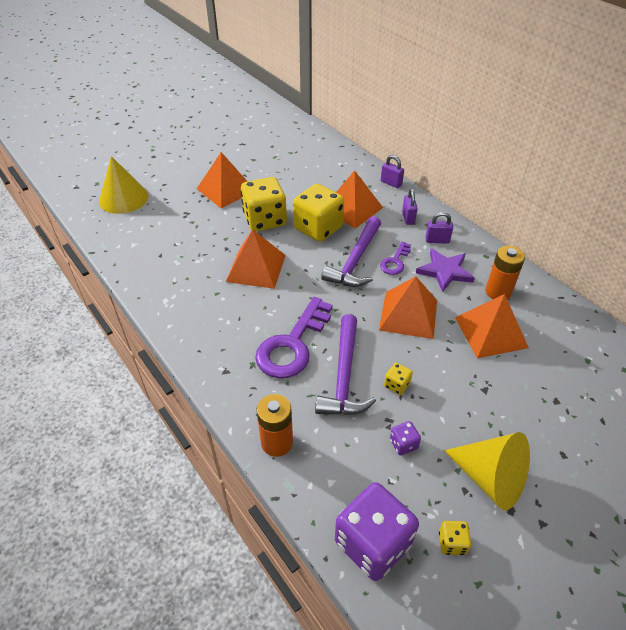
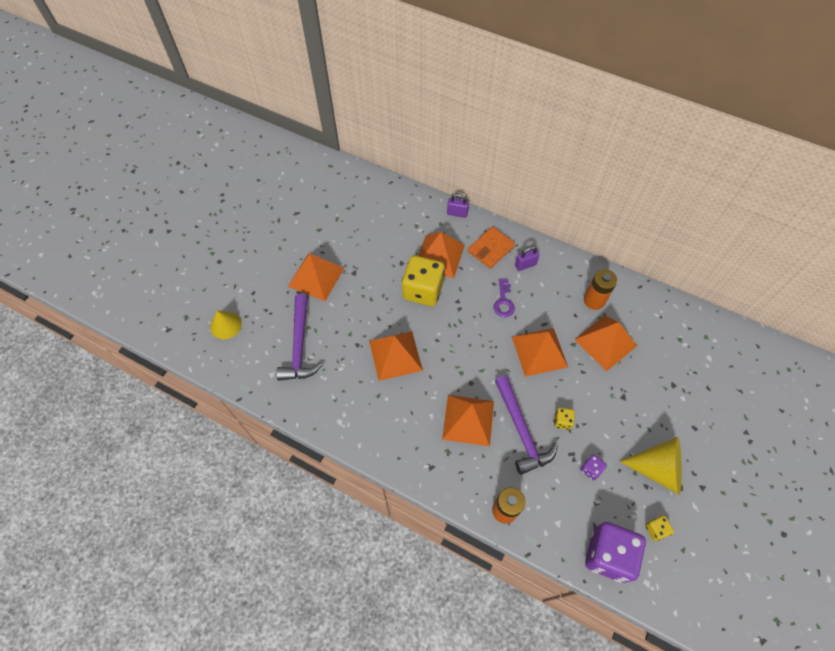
camera: 25 degrees left, 15 degrees up
yellow cone [99,156,149,214] -> yellow cone [210,311,242,339], size x0.64
yellow dice [241,177,287,231] -> none
purple key [255,297,332,379] -> orange pyramid [442,395,494,446]
purple hammer [321,216,381,287] -> purple hammer moved to [276,294,322,381]
purple padlock [402,189,418,225] -> orange wallet [468,226,515,269]
purple star [416,248,475,292] -> none

